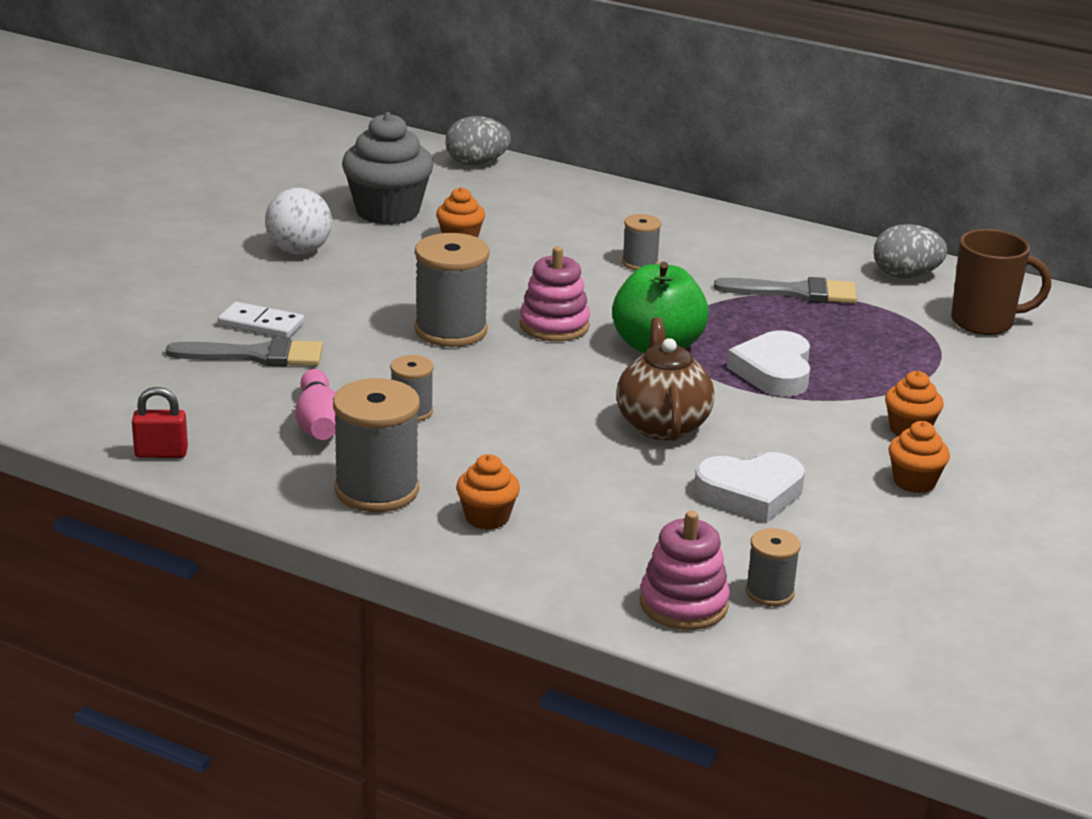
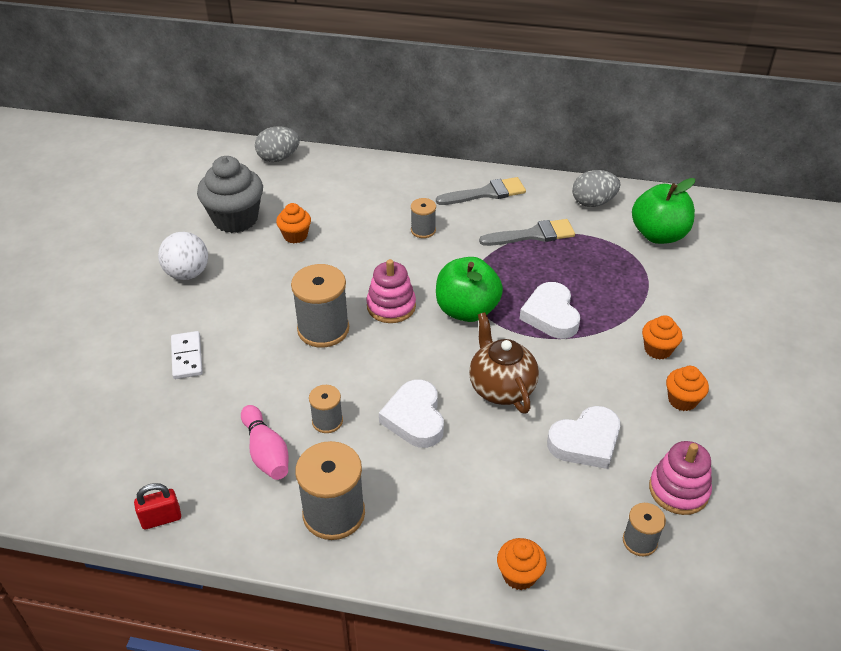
camera: 15 degrees left, 15 degrees up
grey brush [166,338,323,367] -> grey brush moved to [436,177,526,205]
white domino [218,302,304,338] -> white domino turned 75 degrees clockwise [171,331,203,379]
orange cupcake [456,454,520,530] -> orange cupcake moved to [497,538,547,590]
pink stacking toy [640,511,730,630] -> pink stacking toy moved to [649,441,712,515]
brown mug [951,229,1051,335] -> green apple [632,178,695,244]
none -> white heart [379,380,444,448]

